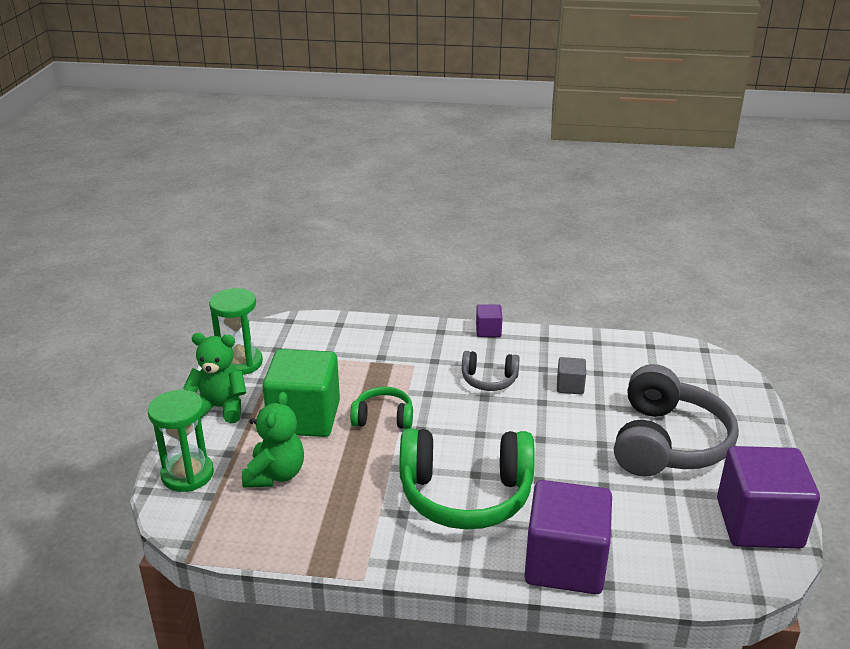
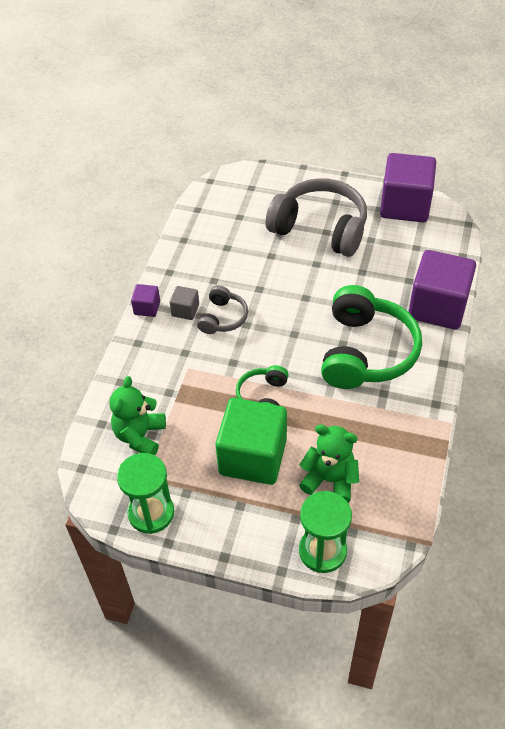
camera: 80 degrees left, 20 degrees up
green teddy bear [183,333,246,423] -> green teddy bear moved to [109,376,166,455]
grey cube [557,357,586,395] -> grey cube moved to [170,286,199,320]

